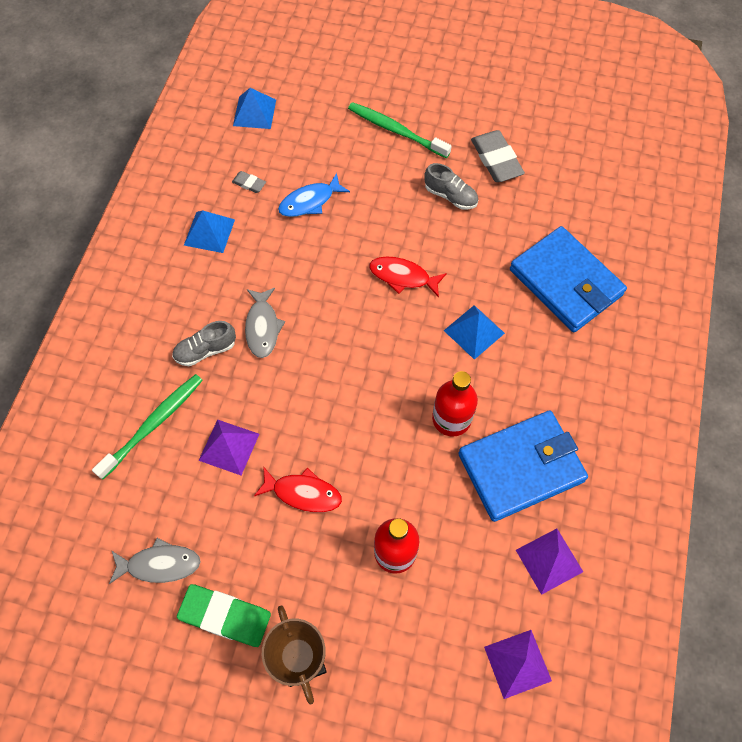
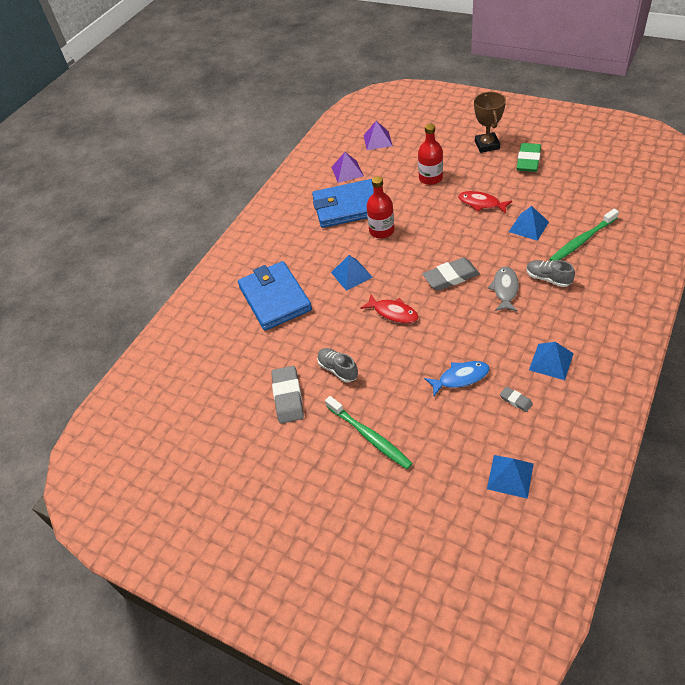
camera: 160 degrees left, 15 degrees down
grey fish [109,538,201,584] -> none
grey shoe [172,321,236,366] -> grey shoe turned 135 degrees counterclockwise [526,260,575,287]
green eraser [177,584,271,647] -> green eraser turned 75 degrees clockwise [517,143,541,172]
purple pyramid [198,420,259,475] -> blue pyramid [509,206,549,241]
none -> grey eraser [423,257,480,291]

